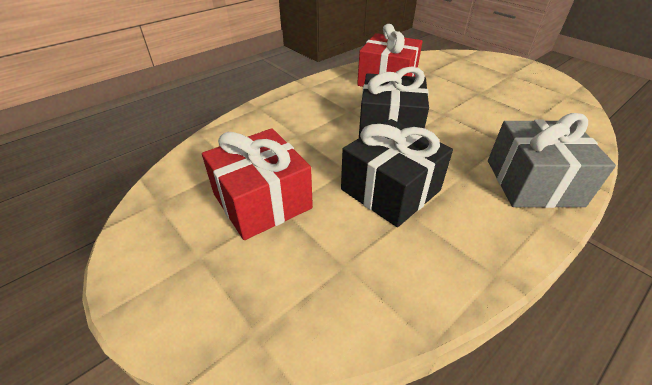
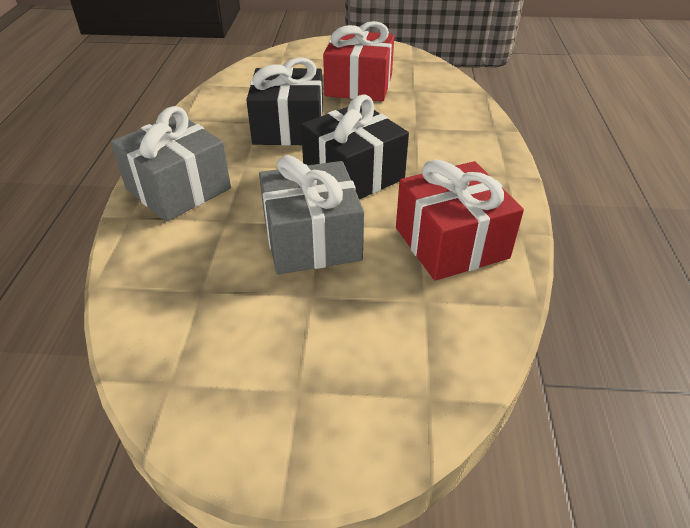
camera: 135 degrees right, 0 degrees up
none -> grey gift [259,155,364,274]

